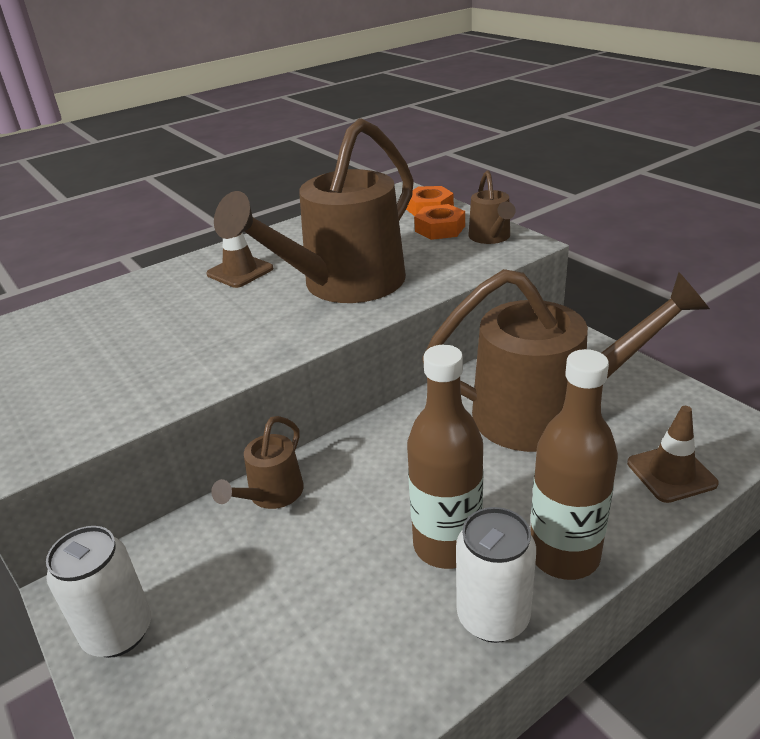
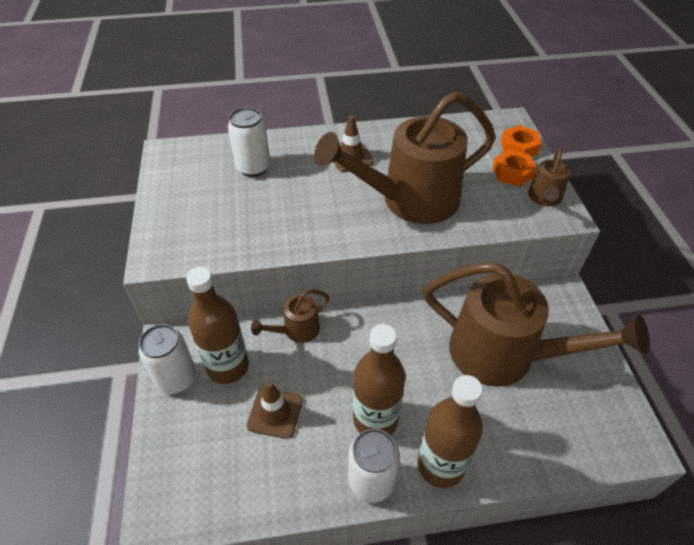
camera: 25 degrees right, 15 degrees up
brown traffic cone [627,406,719,503] -> brown traffic cone moved to [247,381,303,439]
none -> brown bottle [186,267,249,384]
none -> white can [228,107,271,177]

